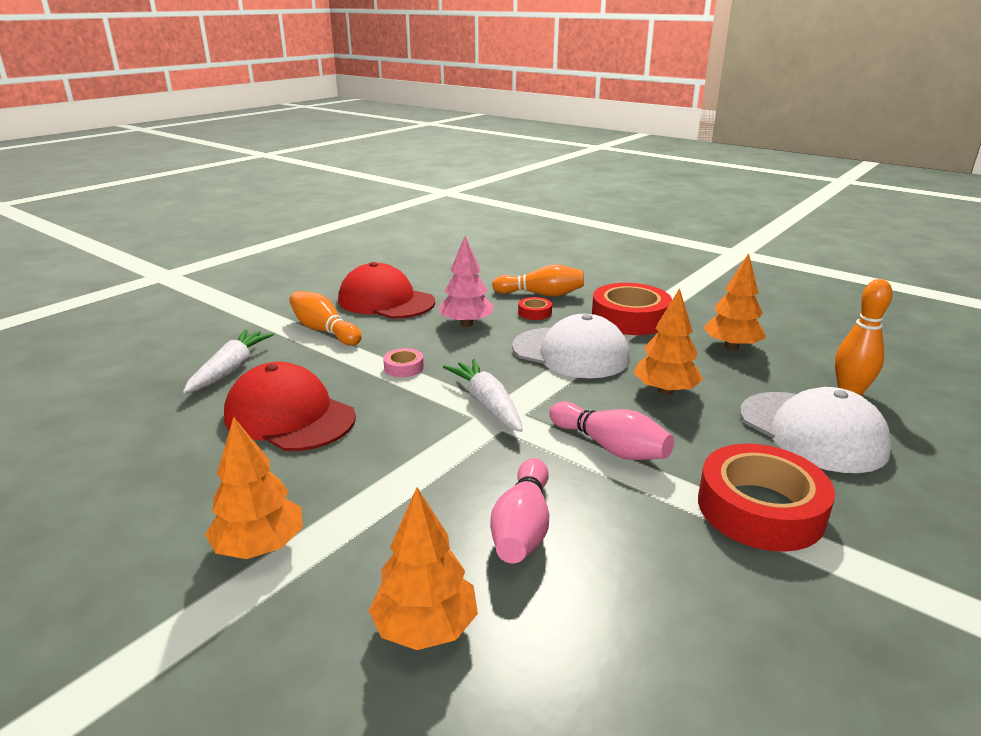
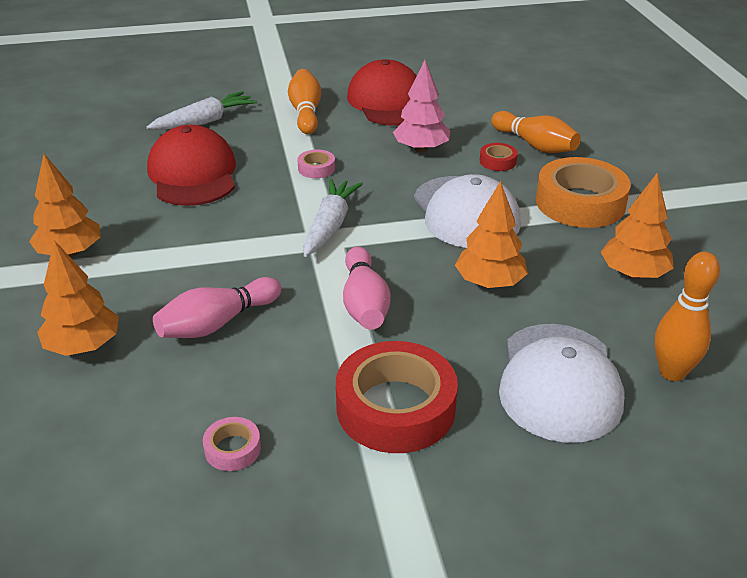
camera: 40 degrees right, 10 degrees up
red tape [592,283,672,335] -> orange tape [536,157,631,228]
none -> pink tape [203,417,261,471]

